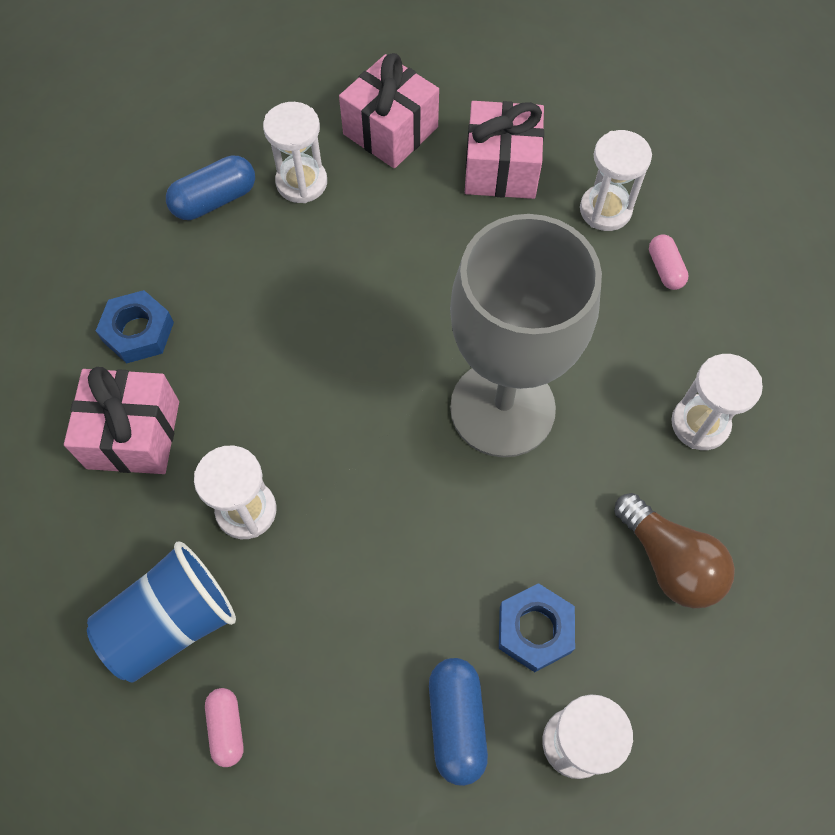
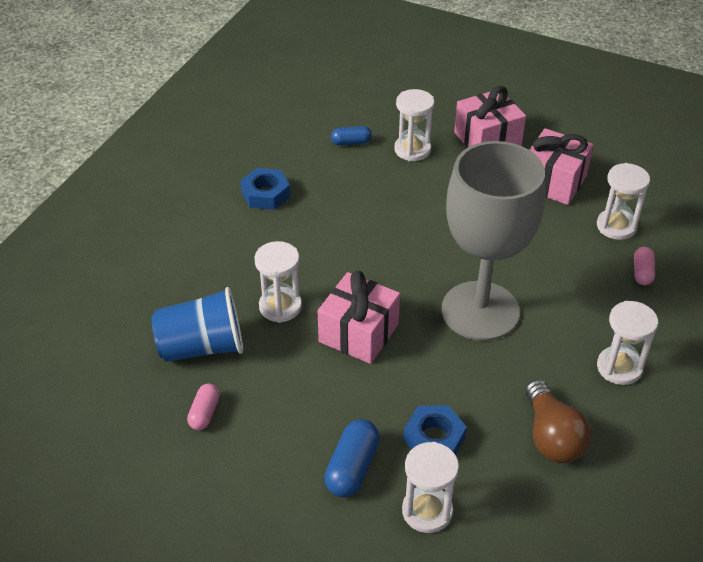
camera: 25 degrees right, 20 degrees down
pink gift [64,367,179,474] -> pink gift moved to [318,270,400,364]
blue capsule [166,155,255,220] -> blue capsule [331,126,372,146], size x0.63

